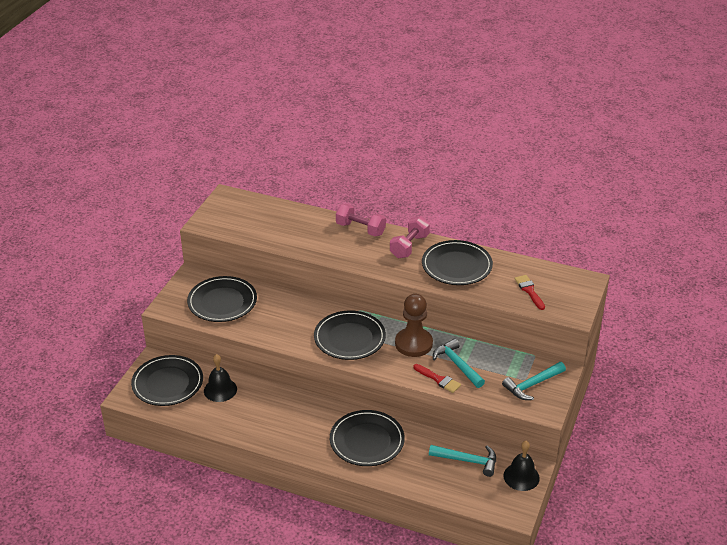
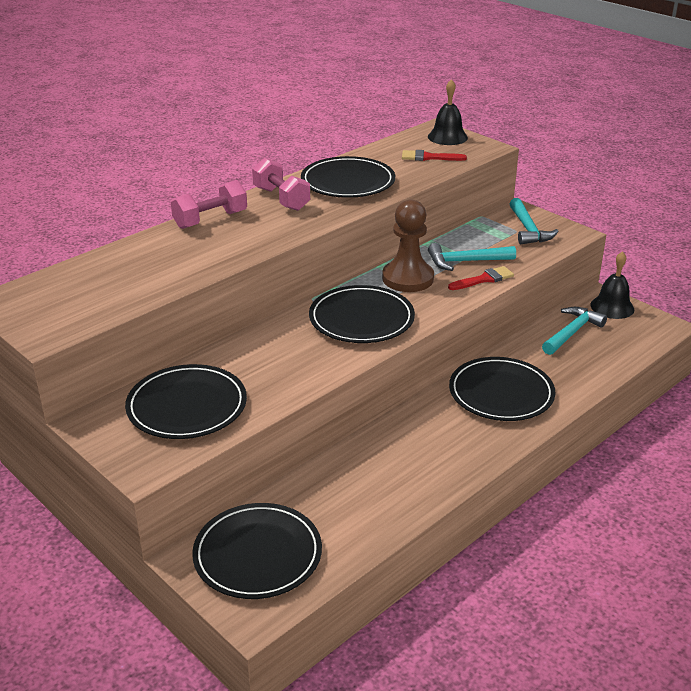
camera: 65 degrees left, 5 degrees down
black bell [204,354,237,402] -> black bell moved to [428,79,468,145]

